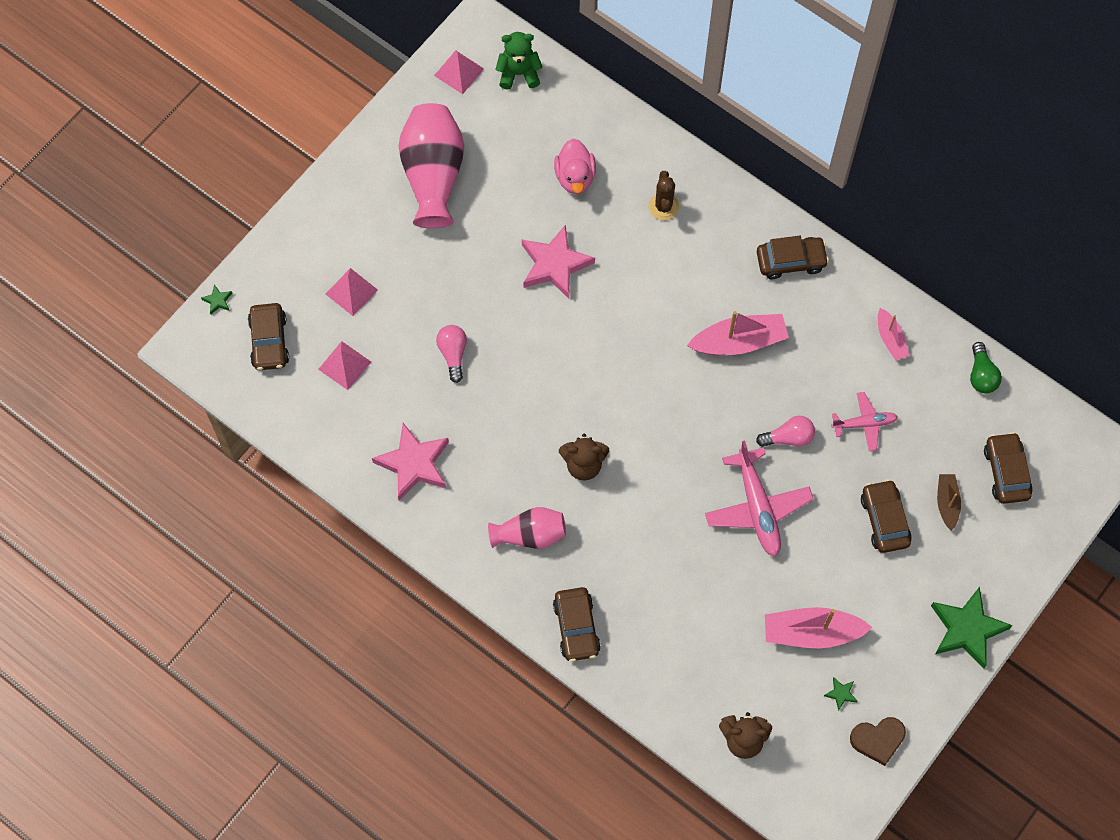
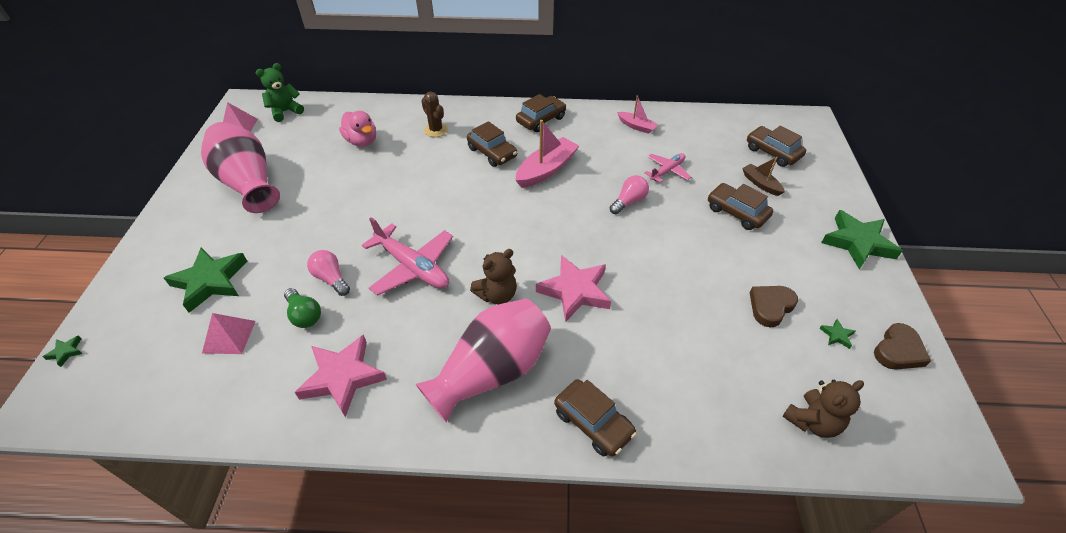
camera: 35 degrees left, 20 degrees down
brown car [248,303,289,370] -> brown car moved to [467,121,517,167]
pink pyramid [326,268,378,316] -> green star [164,248,247,313]
pink vase [488,507,566,549] -> pink vase [416,299,551,423], size x1.68
pink star [522,225,595,299] -> pink star moved to [536,255,611,322]
pink plane [705,440,814,557] -> pink plane moved to [362,217,453,296]
pink boat [765,607,873,648] -> brown heart [750,286,798,327]
green light bulb [970,342,1002,393] -> green light bulb moved to [284,288,321,328]

